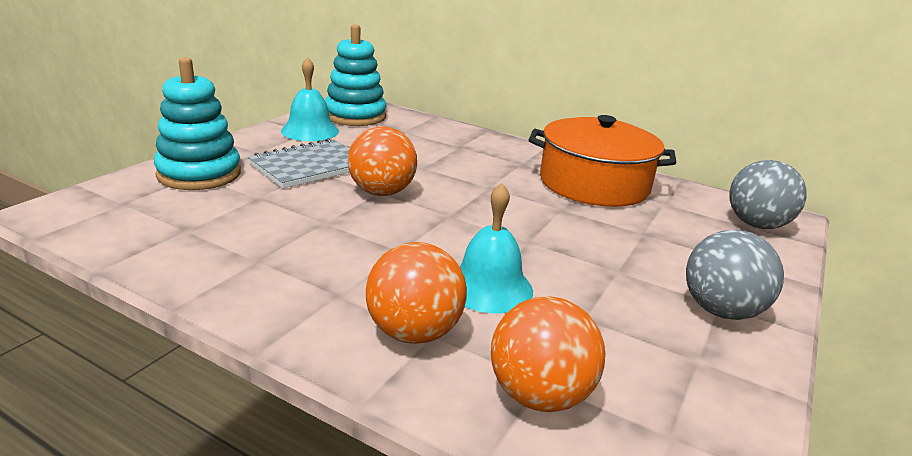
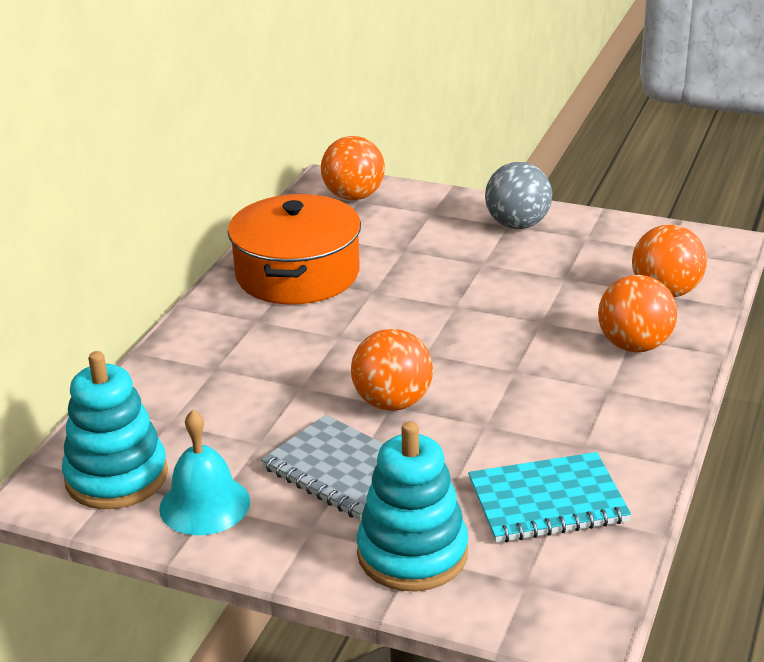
camera: 95 degrees left, 5 degrees up
turquoise bell [460,183,533,313] -> none
grey ball [730,160,806,229] -> orange ball [321,136,385,200]
none -> turquoise notebook [468,452,631,543]

